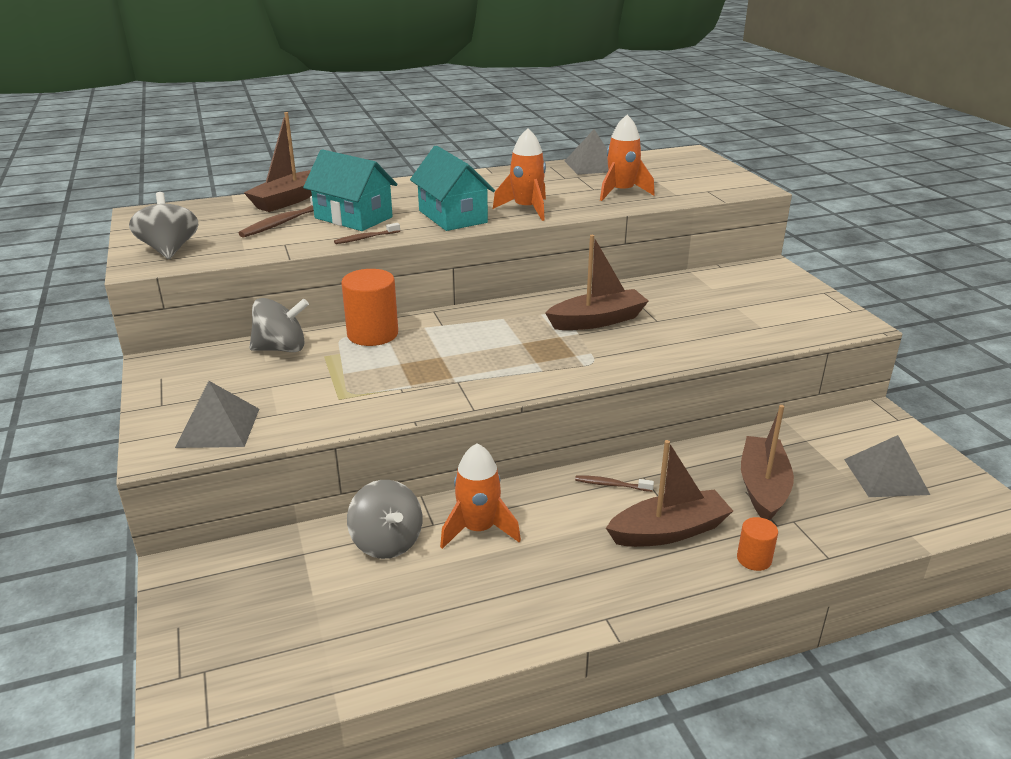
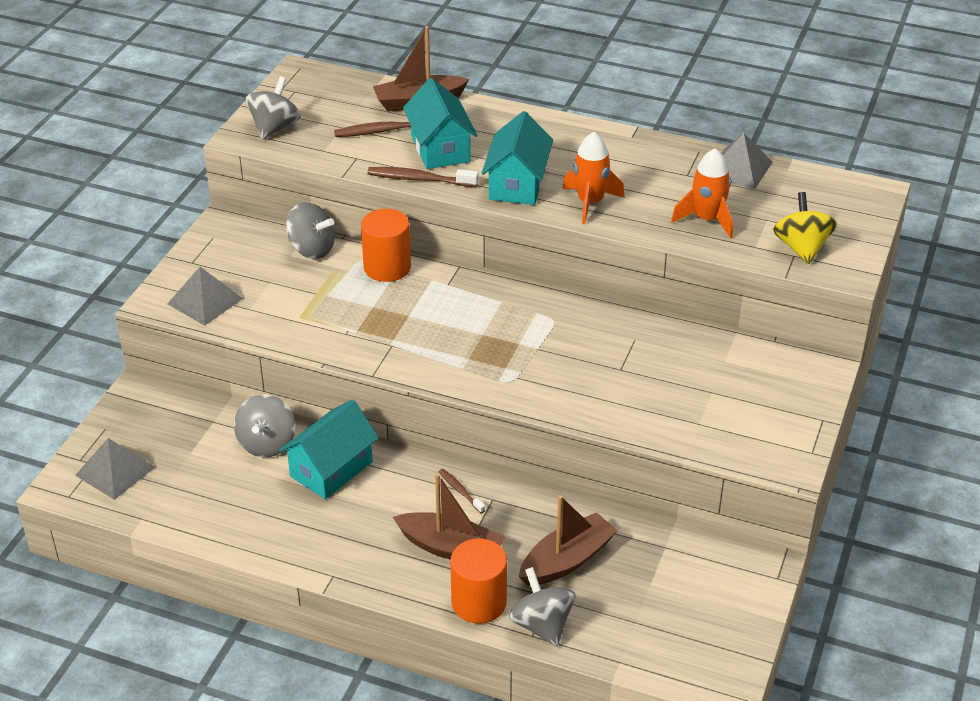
camera: 40 degrees right, 10 degrees up
brown toothbrush [334,223,400,244] -> brown toothbrush [367,167,478,187], size x1.71
orange rocket [440,443,521,549] -> turquoise house [279,400,379,499]
brown boat [545,235,649,330] -> none
orange cylinder [737,517,778,571] -> orange cylinder [450,538,507,624], size x1.84
grey pyramid [844,435,930,497] -> grey pyramid moved to [75,438,155,500]
none -> grey spinning top [509,567,575,647]
none -> yellow spinning top [773,192,837,264]

